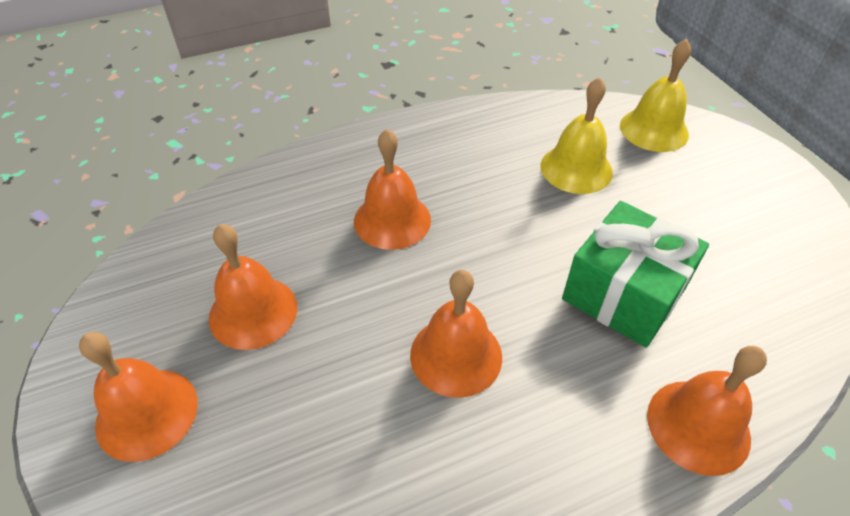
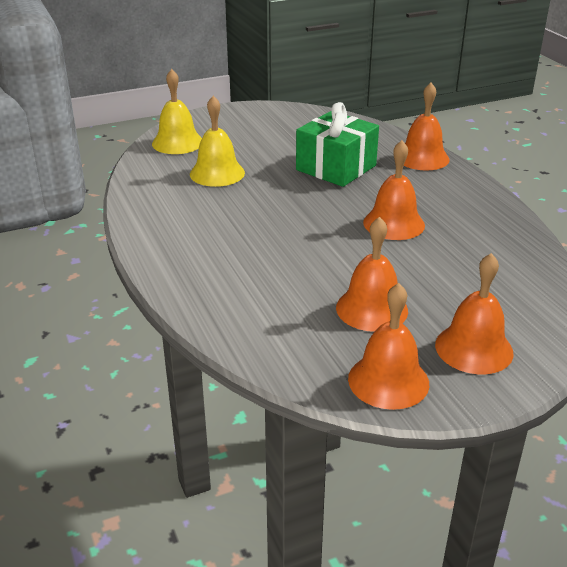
camera: 90 degrees left, 15 degrees down
orange bell [354,129,431,250] -> orange bell moved to [348,283,429,410]

